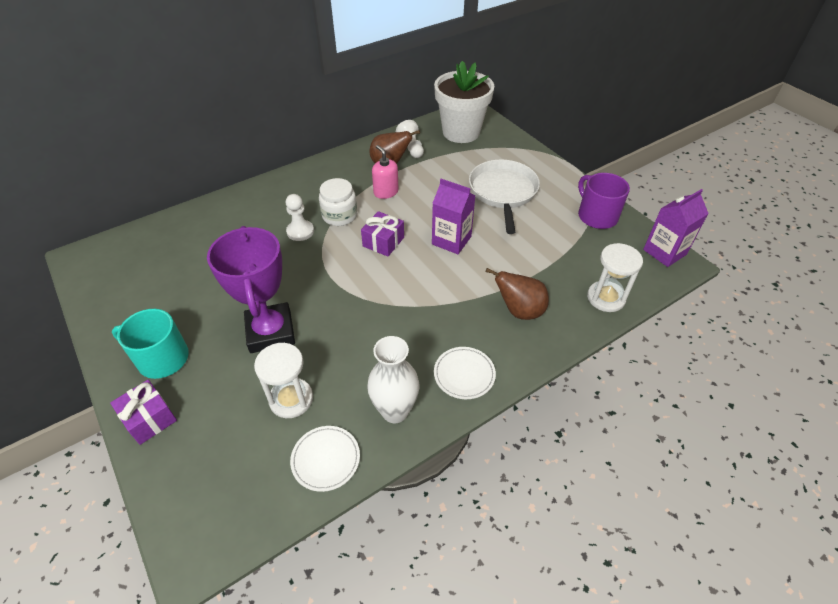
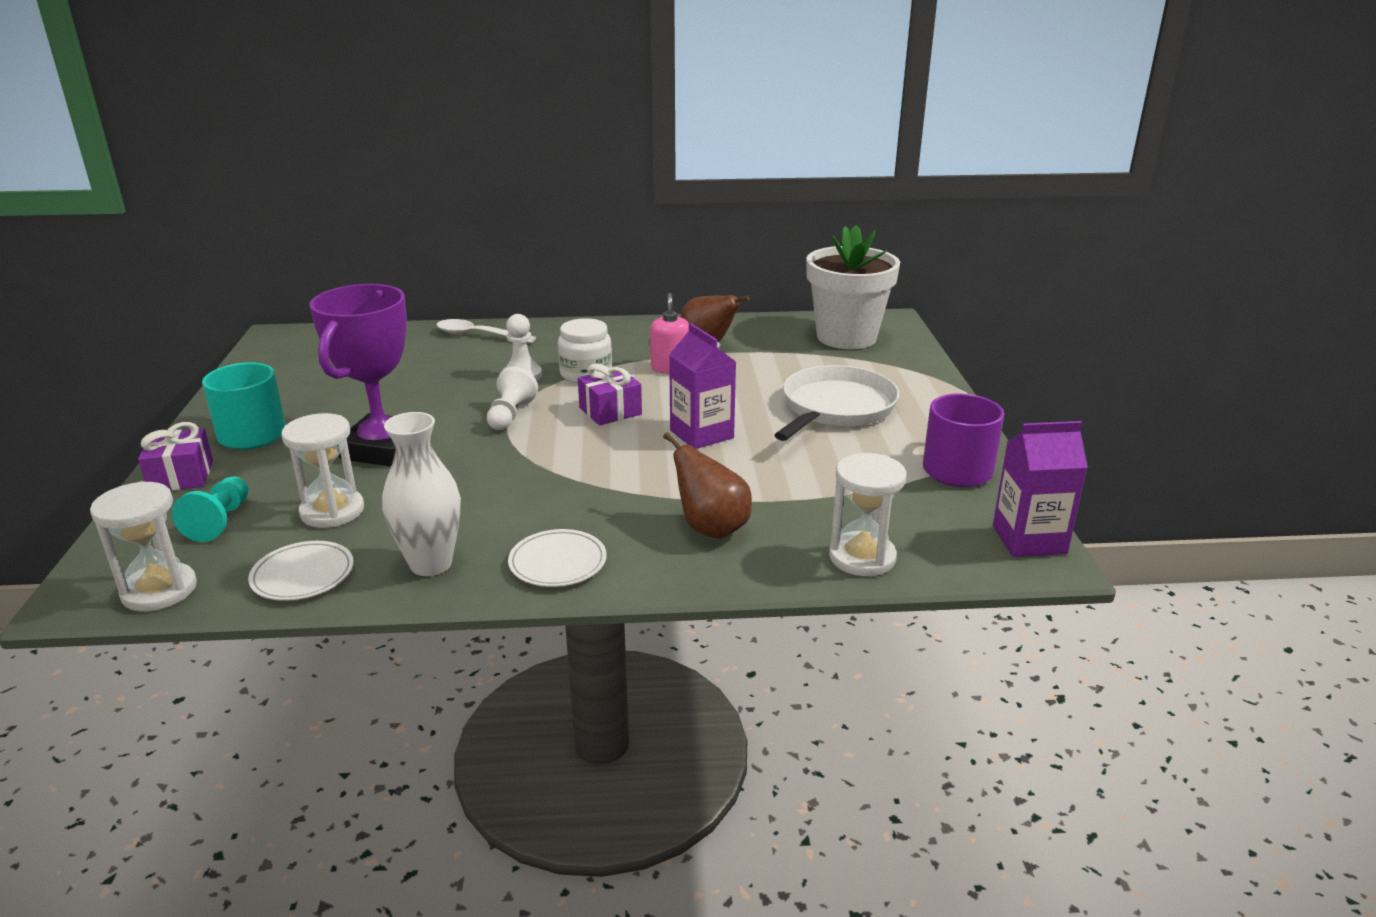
camera: 30 degrees right, 20 degrees down
white pawn [396,120,424,158] -> white pawn moved to [487,367,538,430]
none -> white hourglass [90,481,197,612]
none -> turquoise pawn [172,476,249,542]
none -> white spoon [436,319,536,343]

